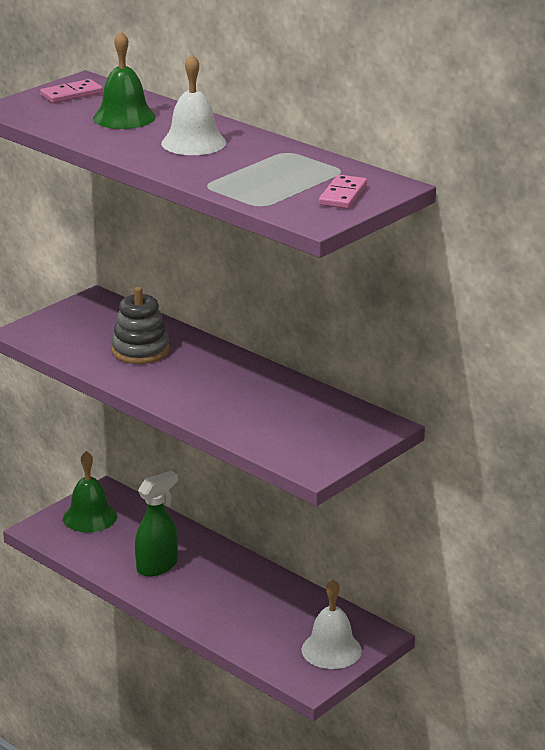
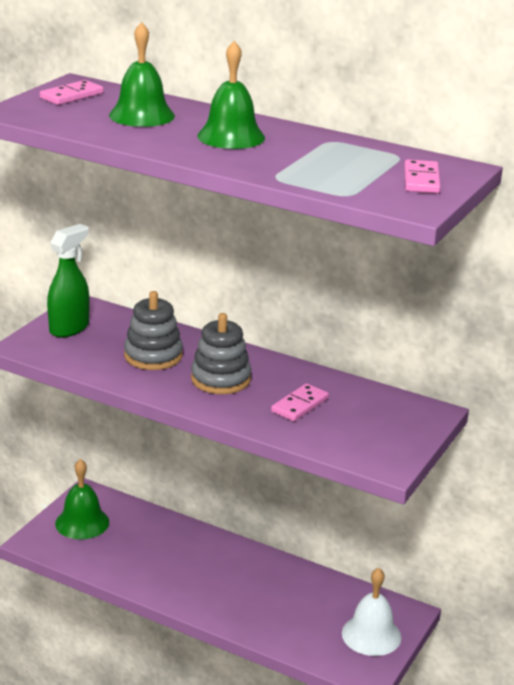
camera: 15 degrees left, 0 degrees up
green spray bottle [135,471,178,577] -> green spray bottle moved to [47,224,89,337]
white bell [161,54,226,155] -> green bell [197,41,265,149]
none -> grey stacking toy [191,313,251,394]
none -> pink domino [271,383,329,421]

